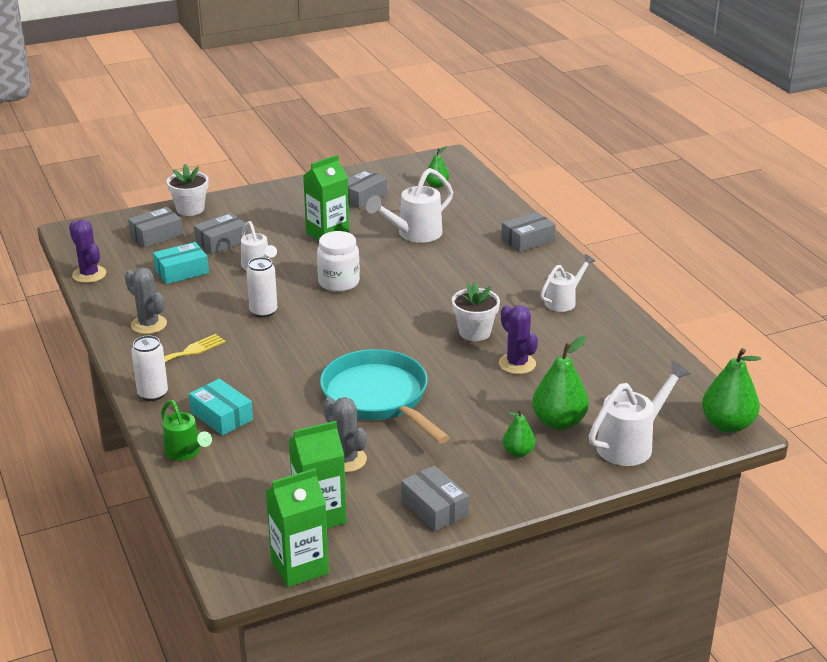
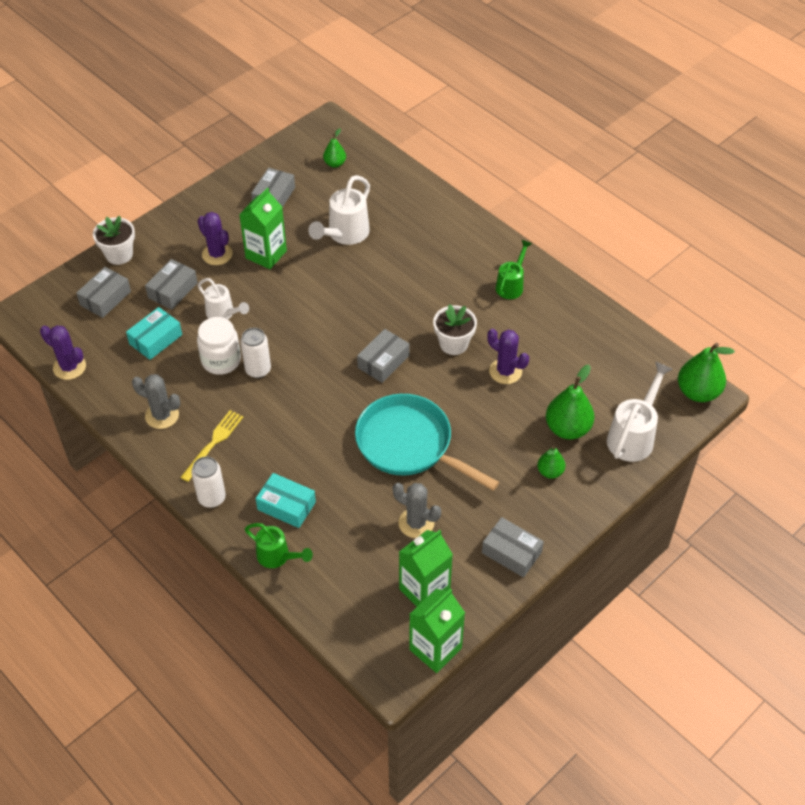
camera: 20 degrees left, 20 degrees up
white jar [317,231,360,292] -> white jar moved to [197,317,241,375]
grey box [501,212,556,252] -> grey box moved to [357,329,410,383]
white watering can [540,254,595,312] -> green watering can [496,240,532,299]
none -> purple cactus [198,212,233,265]

